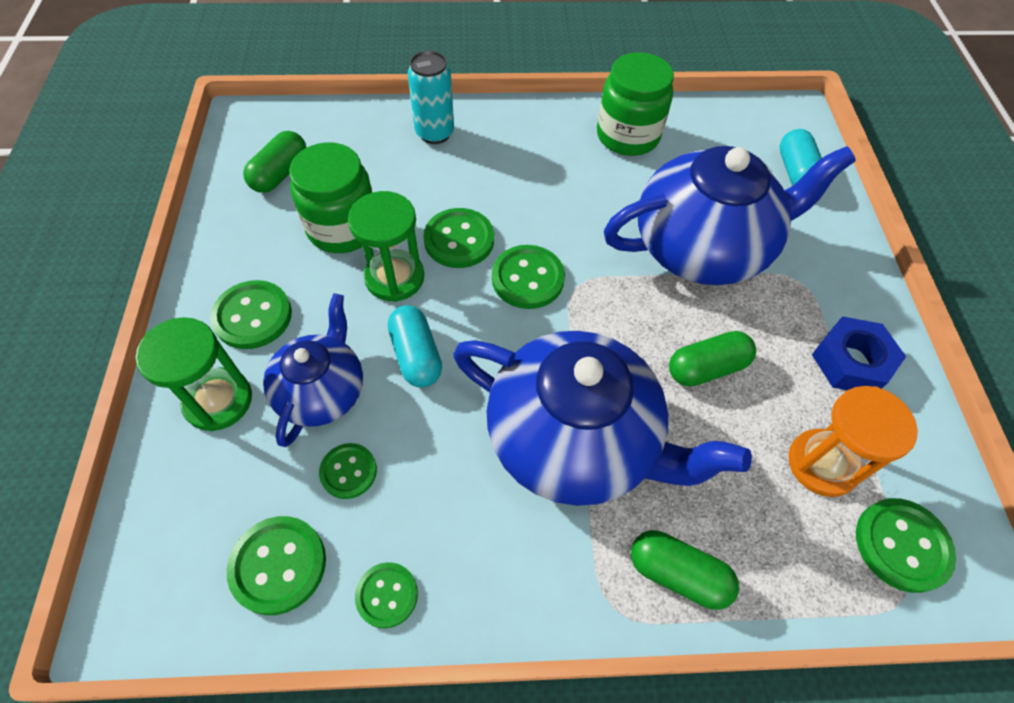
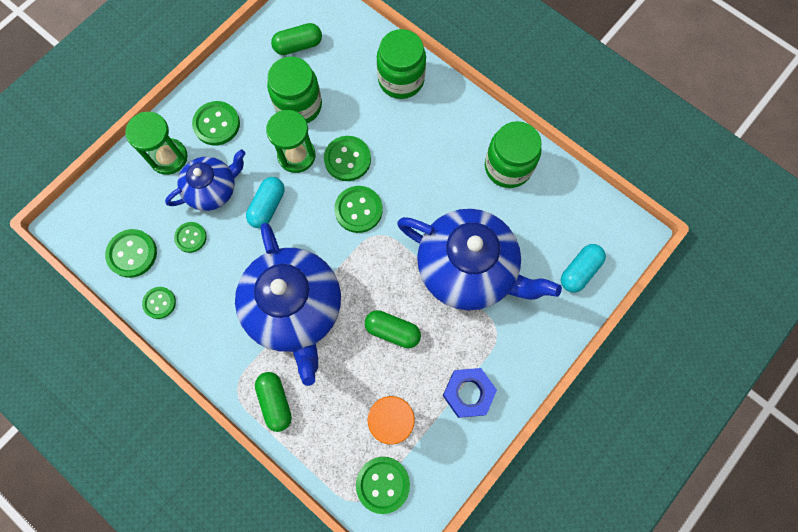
camera: 45 degrees right, 15 degrees up
turquoise can [408,51,454,144] -> green jar [377,29,426,99]

